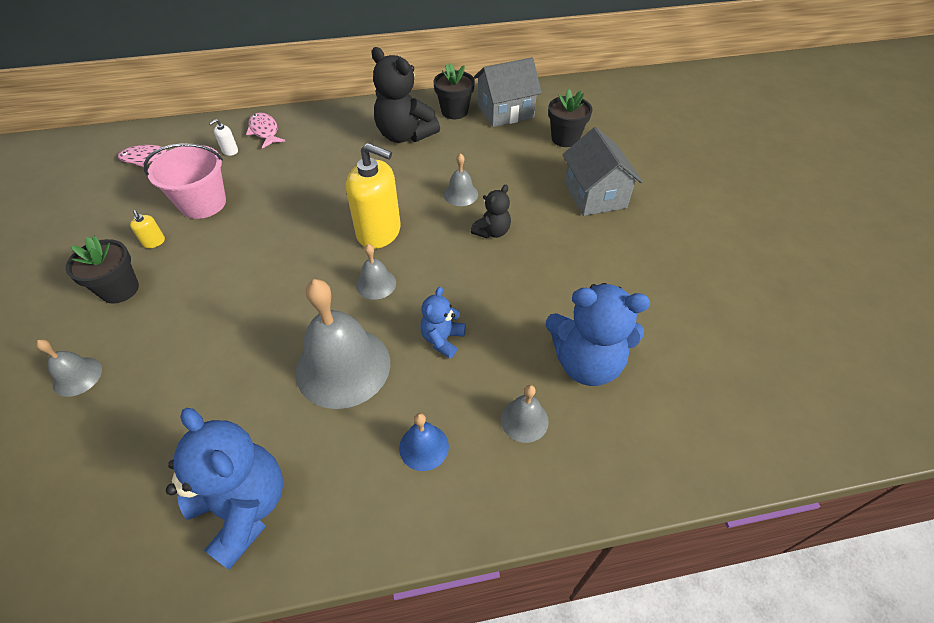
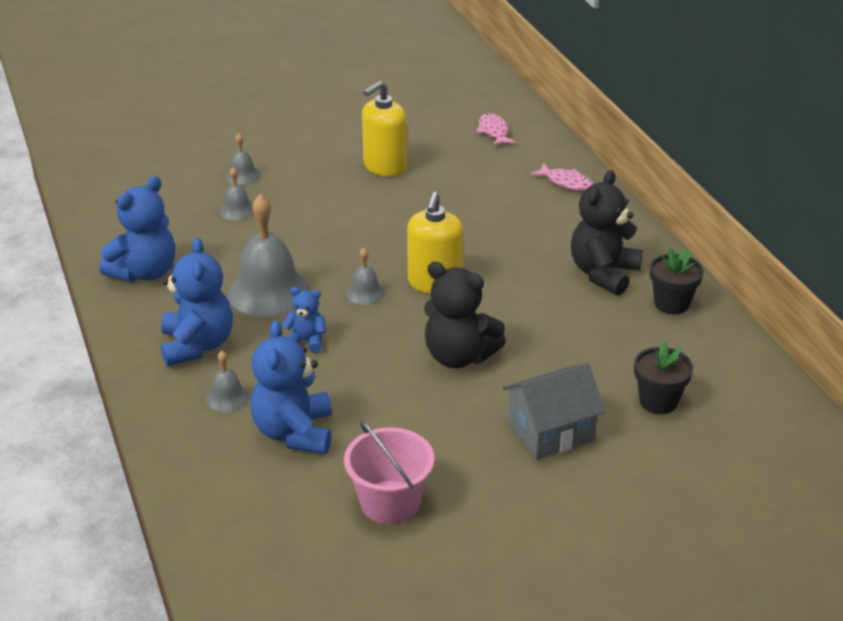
camera: 80 degrees right, 15 degrees down
black flower pot [66,236,139,304] -> none
yellow soap dispenser [130,210,165,248] -> yellow soap dispenser [362,81,407,177], size x2.47
pink bucket [144,143,226,219] -> pink bucket moved to [344,421,434,524]
white soap dispenser [209,119,238,156] -> none
pink fish [246,112,286,149] -> pink fish turned 75 degrees clockwise [530,163,593,191]
blue bell [399,413,449,471] -> blue teddy bear [161,237,233,366]
grey bell [444,153,478,206] -> grey bell moved to [220,167,254,220]
black teddy bear [471,185,511,238] -> black teddy bear [424,262,506,368], size x1.87
grey house [474,57,542,127] -> none

